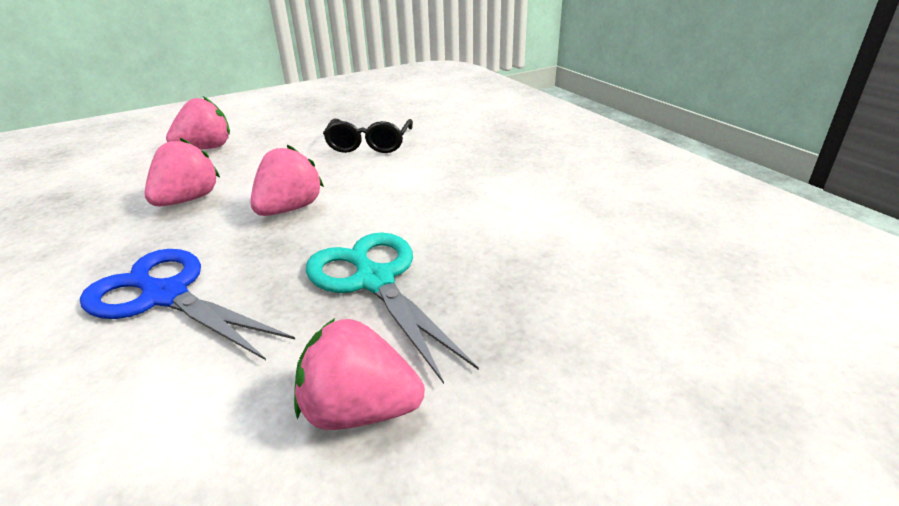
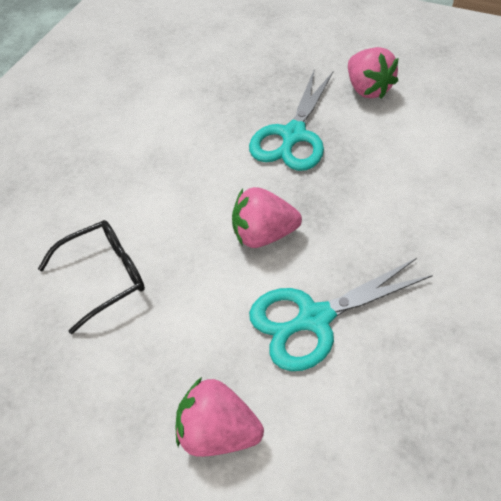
camera: 125 degrees left, 20 degrees up
blue scissors [80,249,295,360] -> none
pink strawberry [144,138,220,206] -> turquoise scissors [249,258,433,371]

